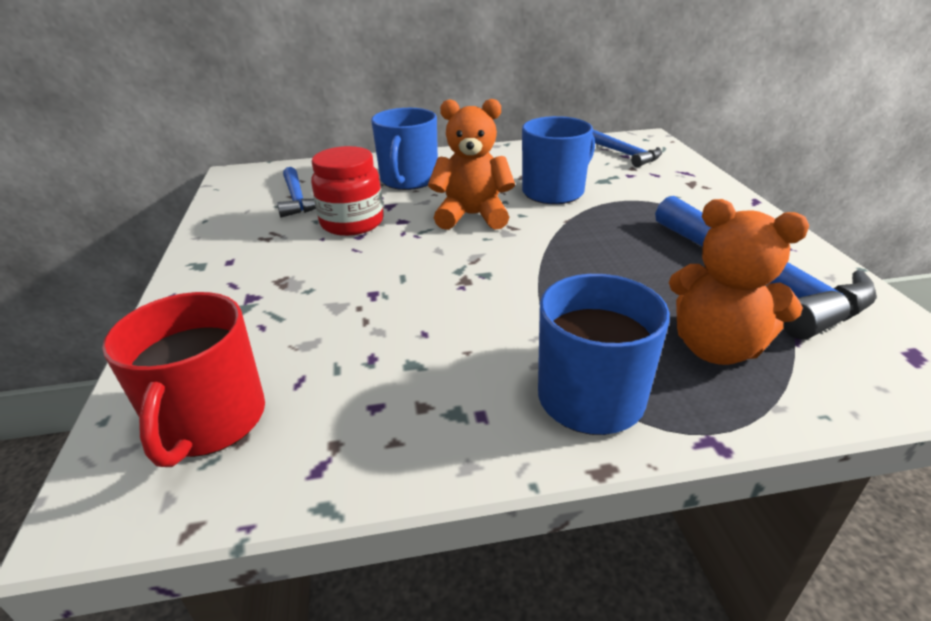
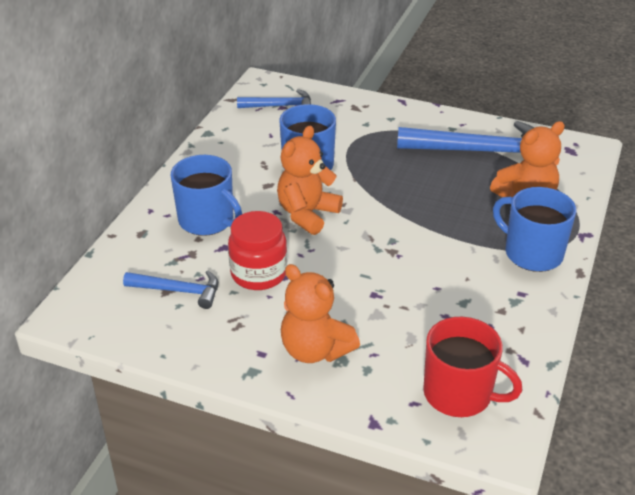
camera: 60 degrees left, 5 degrees up
none -> orange teddy bear [281,264,360,363]

